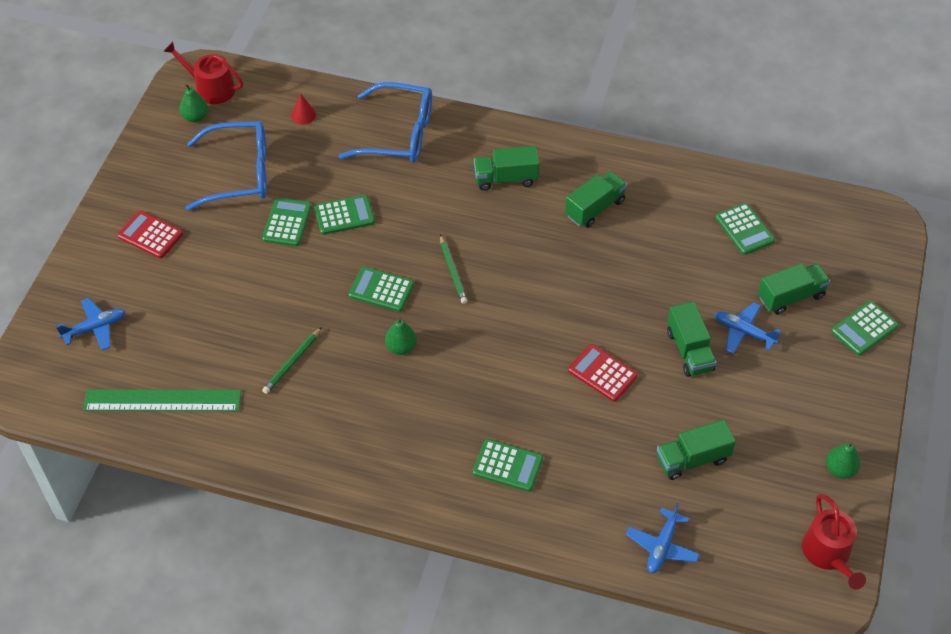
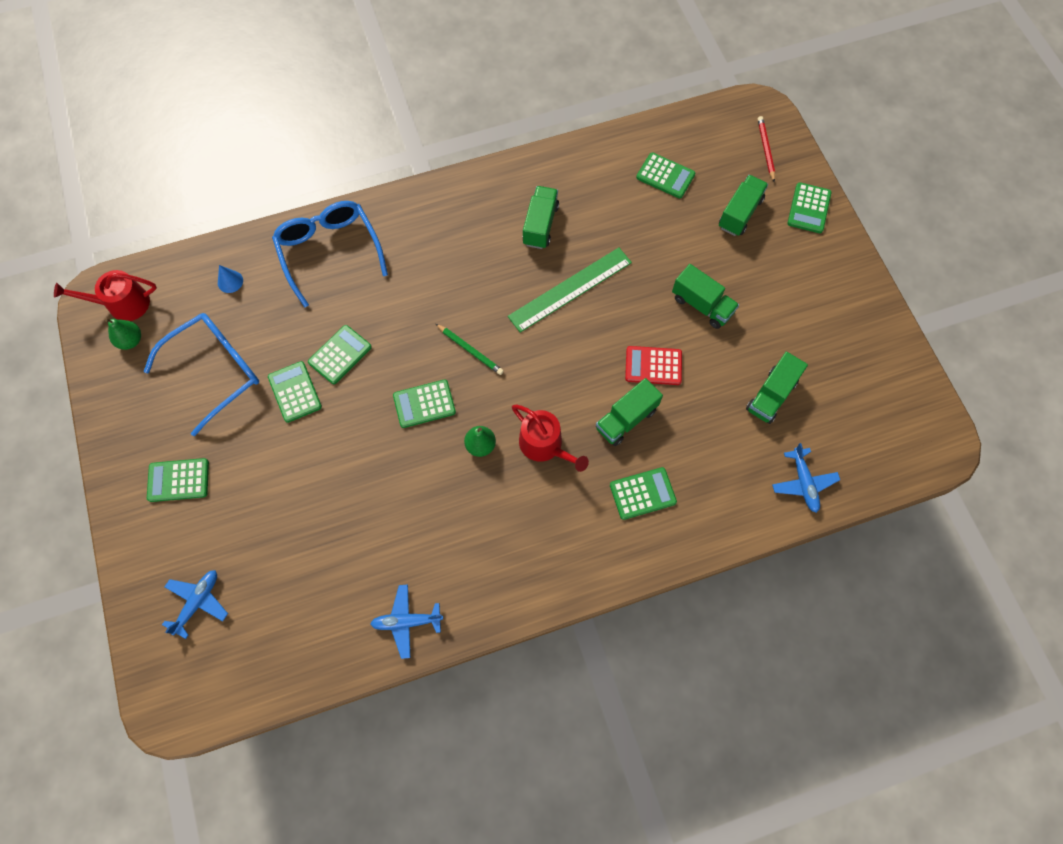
camera: 35 degrees left, 15 degrees up
green ruler [83,389,241,411] -> green ruler moved to [508,248,632,333]
red calculator [117,211,183,258] -> green calculator [147,458,209,502]
green pencil [262,327,322,394] -> none
red cone [291,93,316,125] -> blue cone [218,265,243,293]
blue glasses [339,82,432,163] -> blue glasses turned 90 degrees counterclockwise [272,201,388,308]
green truck [474,146,540,191] -> green truck moved to [596,378,663,446]
blue plane [715,302,780,354] -> blue plane moved to [370,584,443,659]
red watering can [802,494,866,590] -> red watering can moved to [512,405,589,472]
green pear [826,441,861,479] -> none
none -> red pencil [758,116,775,182]

